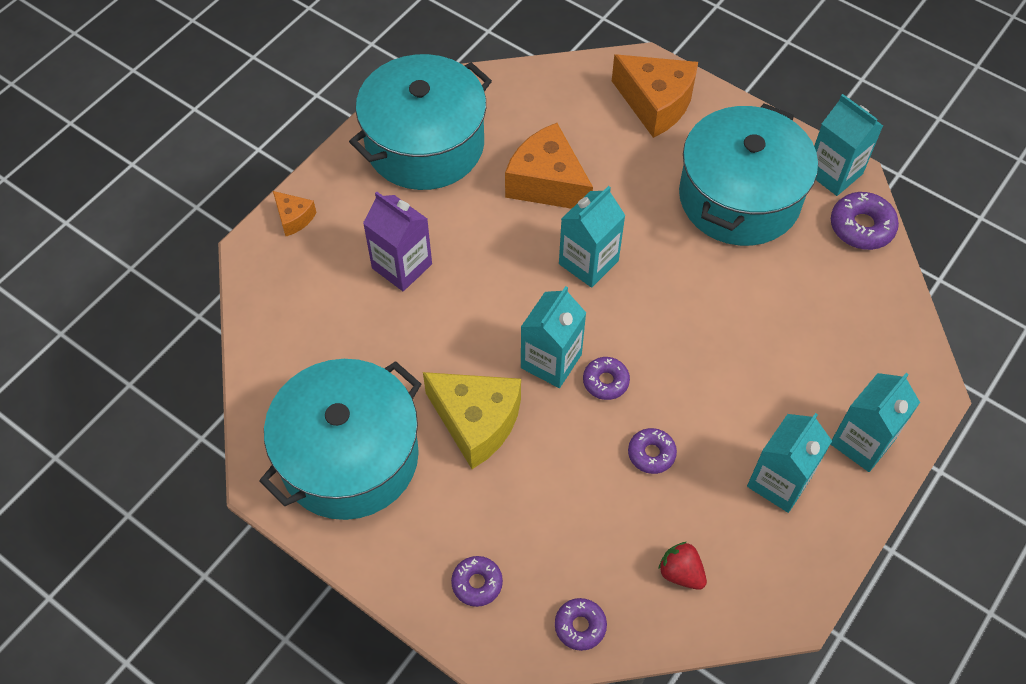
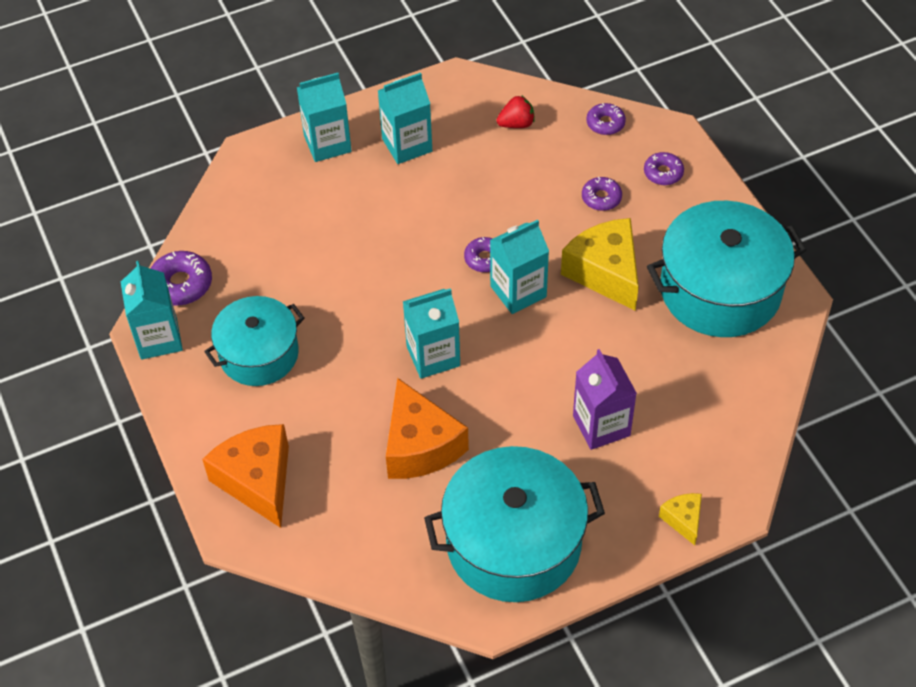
camera: 150 degrees left, 5 degrees down
orange cheese [273,191,317,236] -> yellow cheese [659,493,702,545]
purple donut [628,428,677,474] -> purple donut moved to [582,177,622,211]
red strawberry [658,542,707,590] -> red strawberry turned 90 degrees counterclockwise [497,95,535,128]
turquoise pot [679,103,818,246] -> turquoise pot [204,296,305,386], size x0.64

